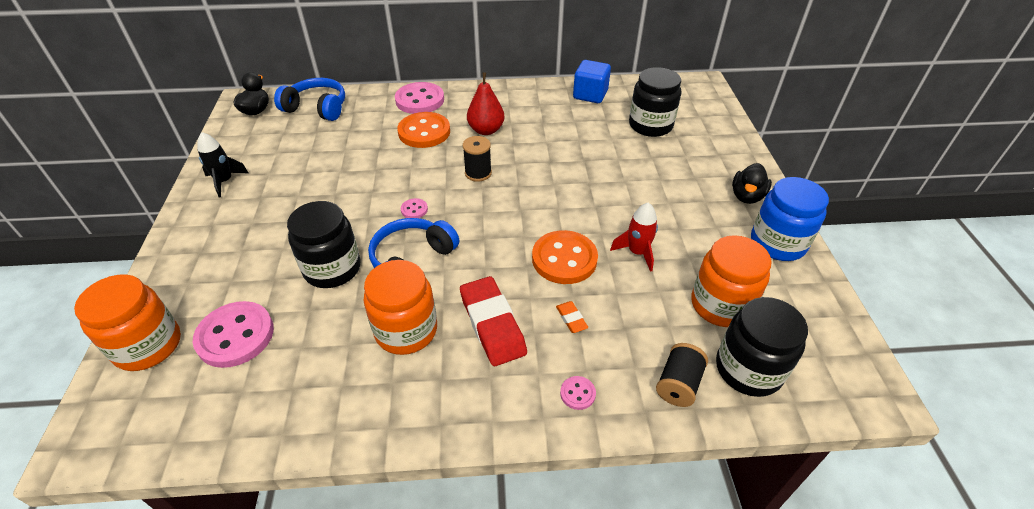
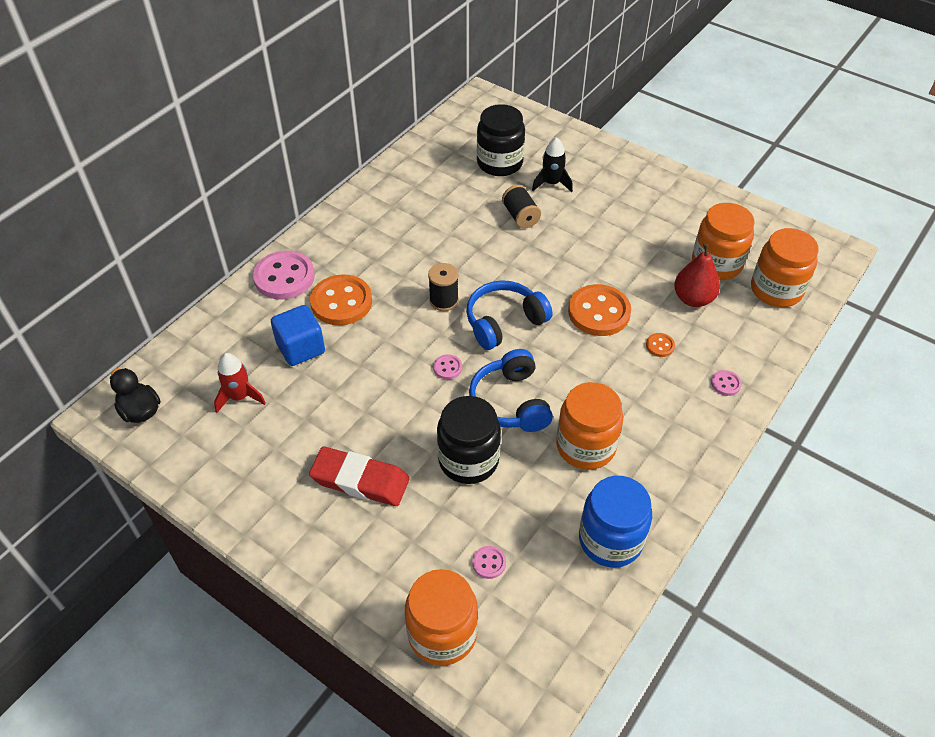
camera: 50 degrees left, 5 degrees up
pink button [193,301,274,368] -> pink button [472,546,506,579], size x0.44
black rocket [197,132,249,197] -> black rocket moved to [532,137,573,192]
blue headphones [274,78,345,121] -> blue headphones moved to [466,280,553,350]
red eraser [460,276,527,366] -> red eraser moved to [309,447,410,506]
red pear [467,72,504,135] -> red pear moved to [674,243,720,307]
orange eraser [556,301,588,333] -> orange button [646,333,675,357]
blue cube [573,60,611,103] -> blue cube moved to [271,305,325,366]
red rocket [610,202,658,272] -> red rocket moved to [214,353,266,413]
black spool [656,343,708,407] -> black spool moved to [502,185,541,229]
black jar [716,297,808,397] -> orange jar [751,228,819,307]
black duck [732,163,772,204] -> none
blue jar [751,177,829,261] -> blue jar moved to [579,476,652,568]

